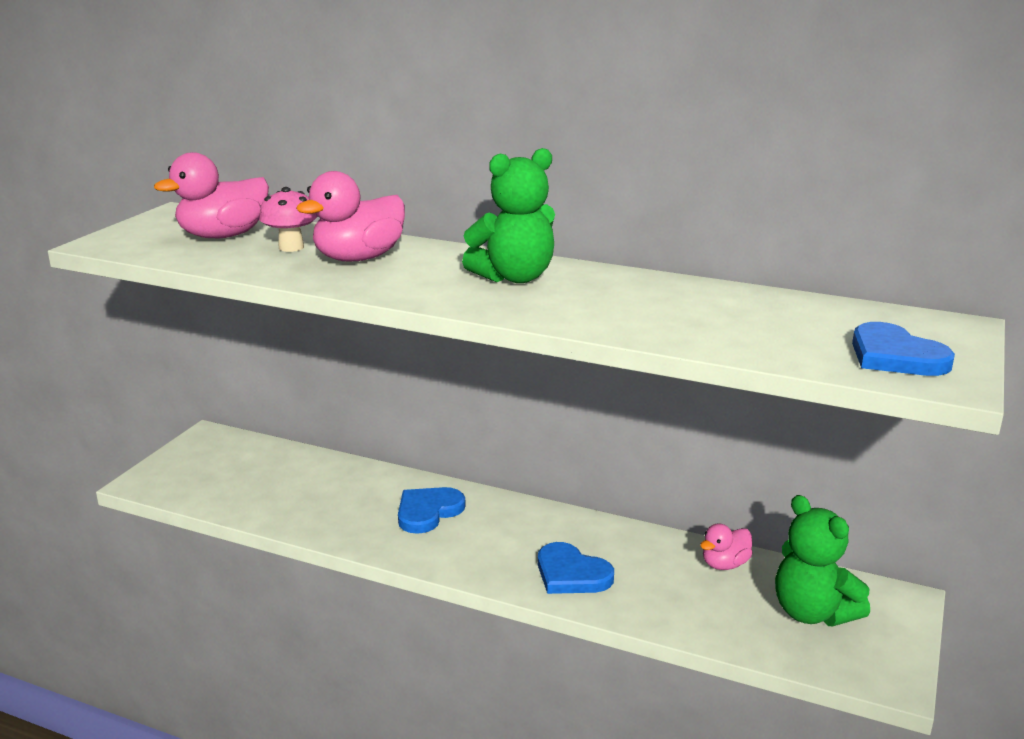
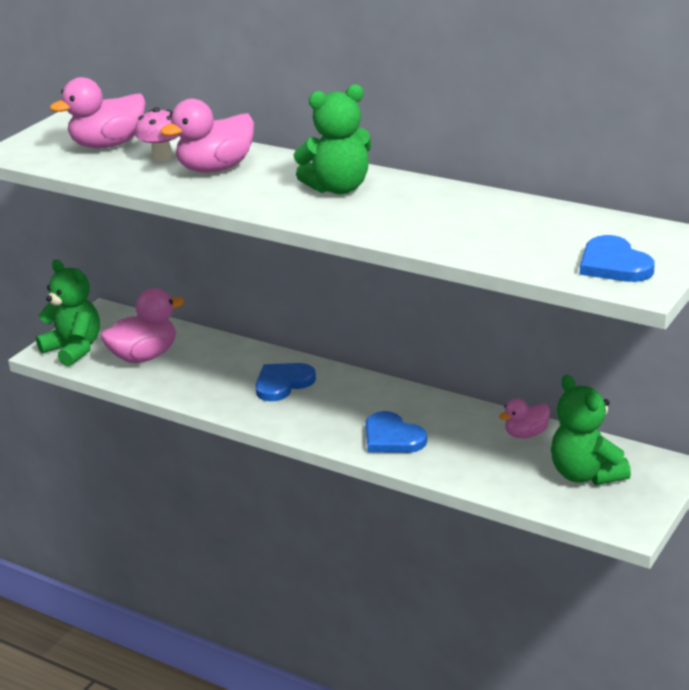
camera: 10 degrees right, 5 degrees up
none -> green teddy bear [36,260,100,367]
none -> pink duck [100,288,184,363]

